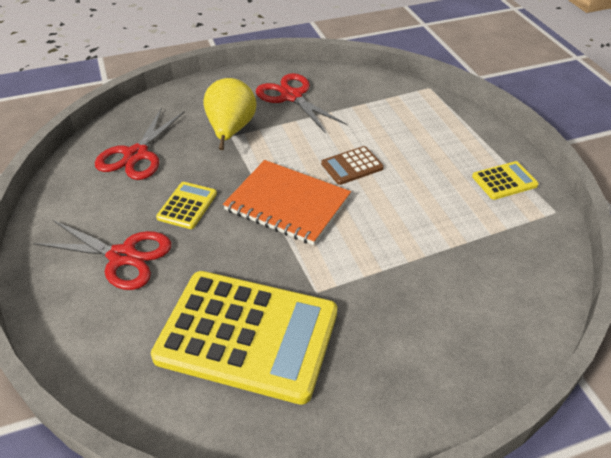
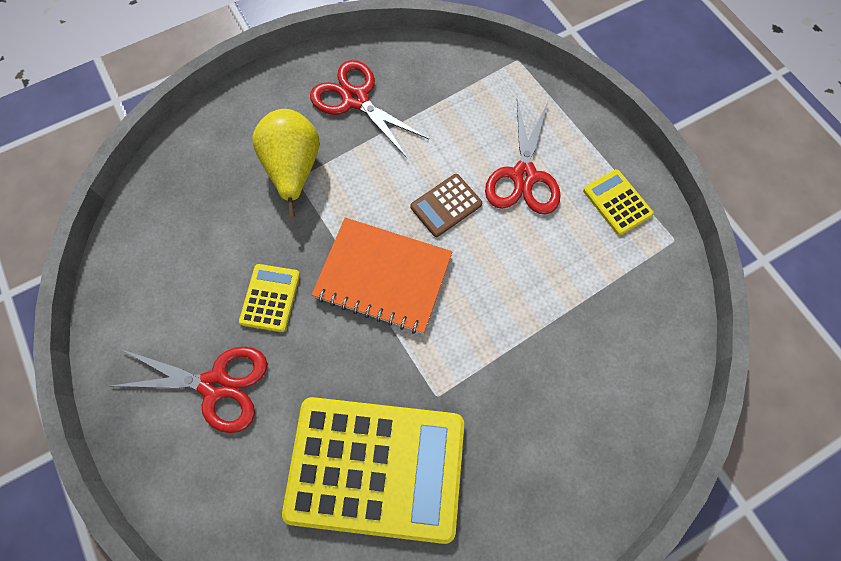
camera: 10 degrees left, 25 degrees up
red scissors [95,107,185,180] -> red scissors moved to [485,99,561,215]
yellow calculator [472,161,539,200] -> yellow calculator turned 90 degrees counterclockwise [583,169,654,235]

